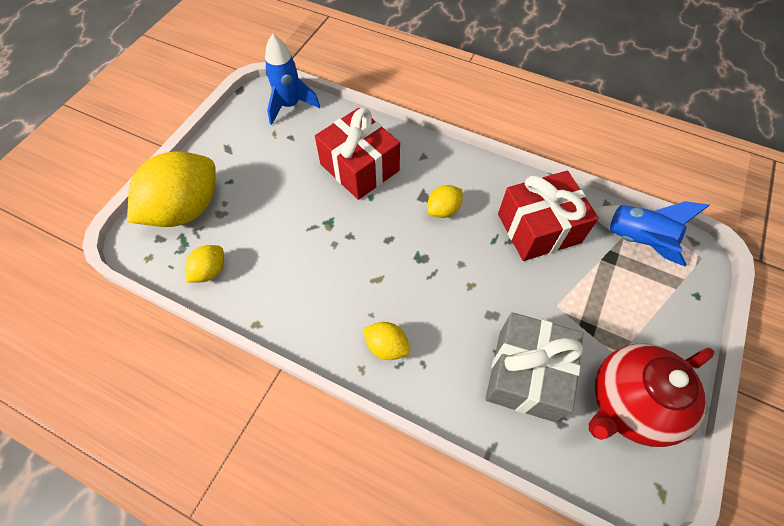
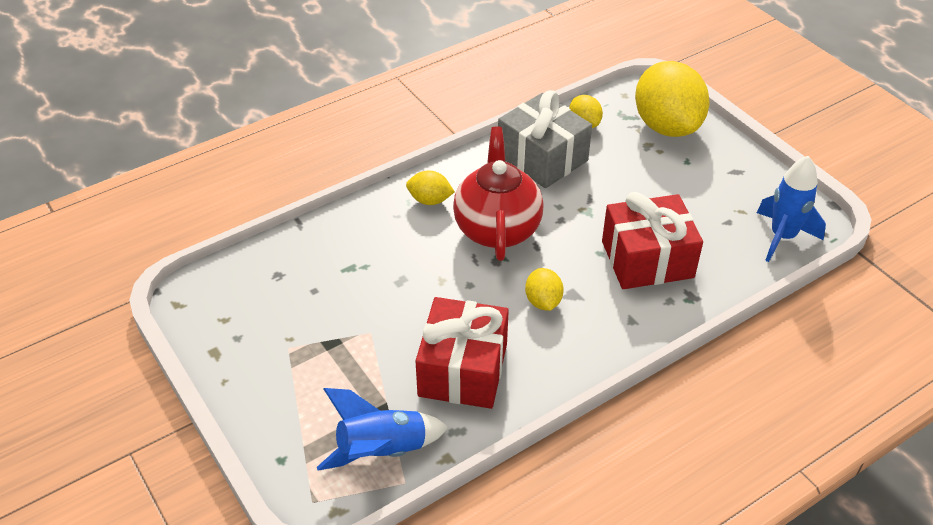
camera: 120 degrees right, 15 degrees down
yellow lemon [363,322,410,360] -> yellow lemon turned 45 degrees clockwise [406,171,455,205]
grey gift [485,312,583,422] -> grey gift moved to [498,90,592,188]
red teapot [589,343,714,447] -> red teapot moved to [453,127,543,261]

